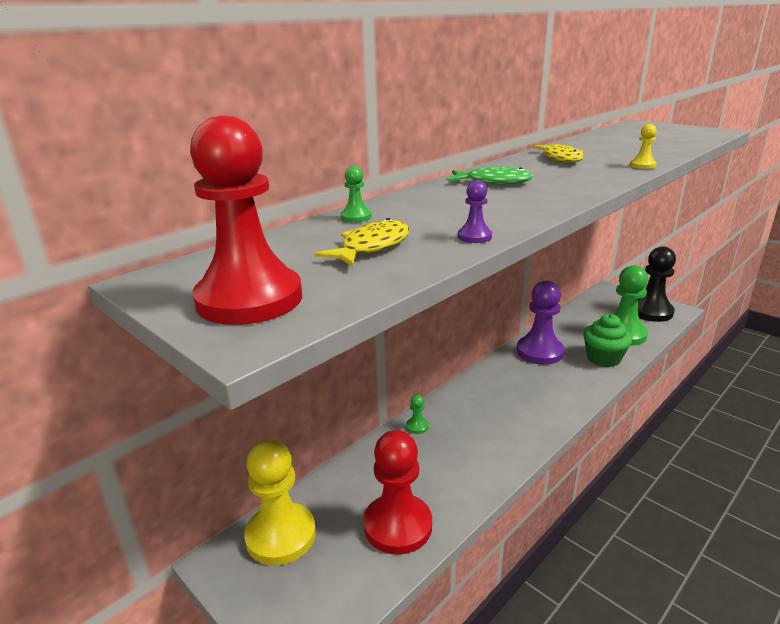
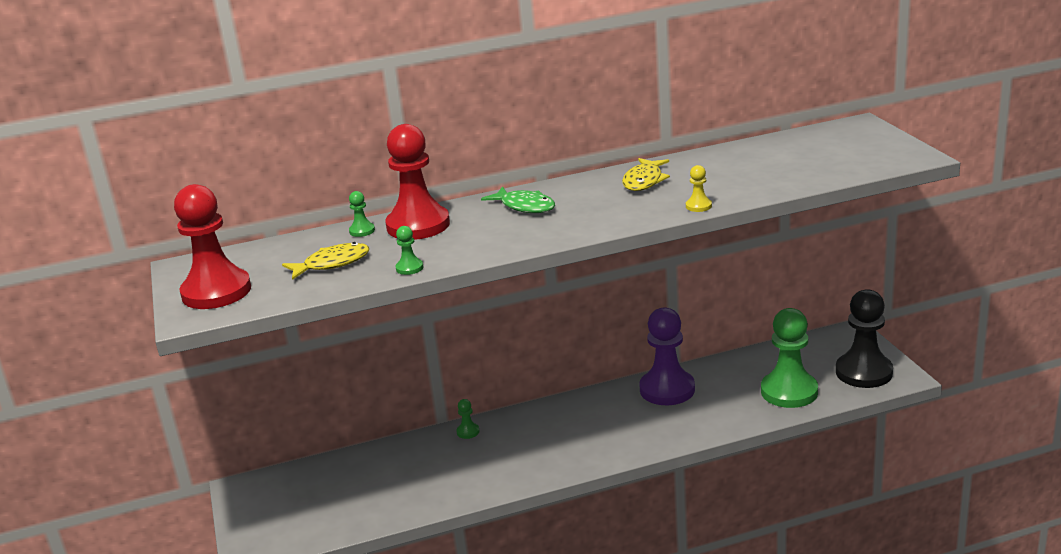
camera: 30 degrees right, 0 degrees up
yellow pawn [244,439,316,565] -> none
red pawn [363,430,432,555] -> red pawn moved to [385,124,450,240]
purple pawn [458,180,492,243] -> green pawn [396,226,423,275]
green cupcake [583,314,632,367] -> none

